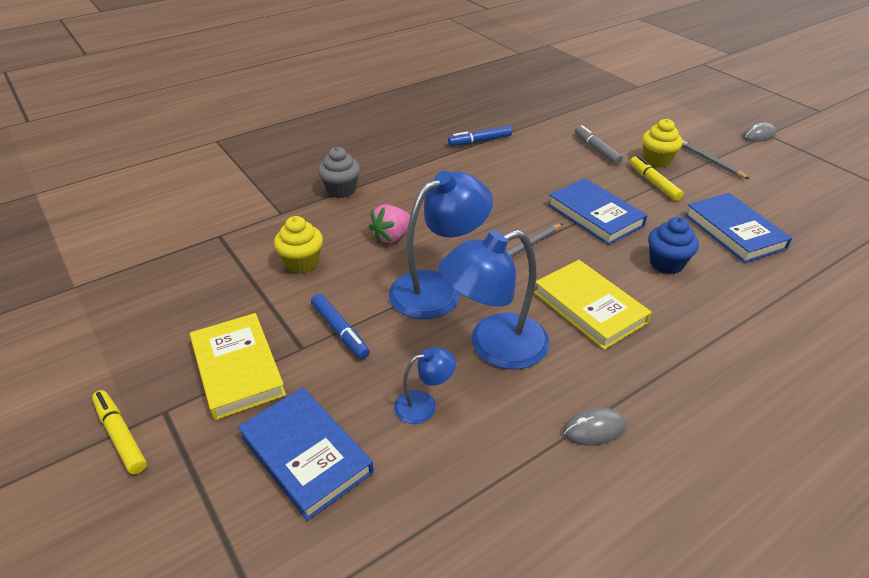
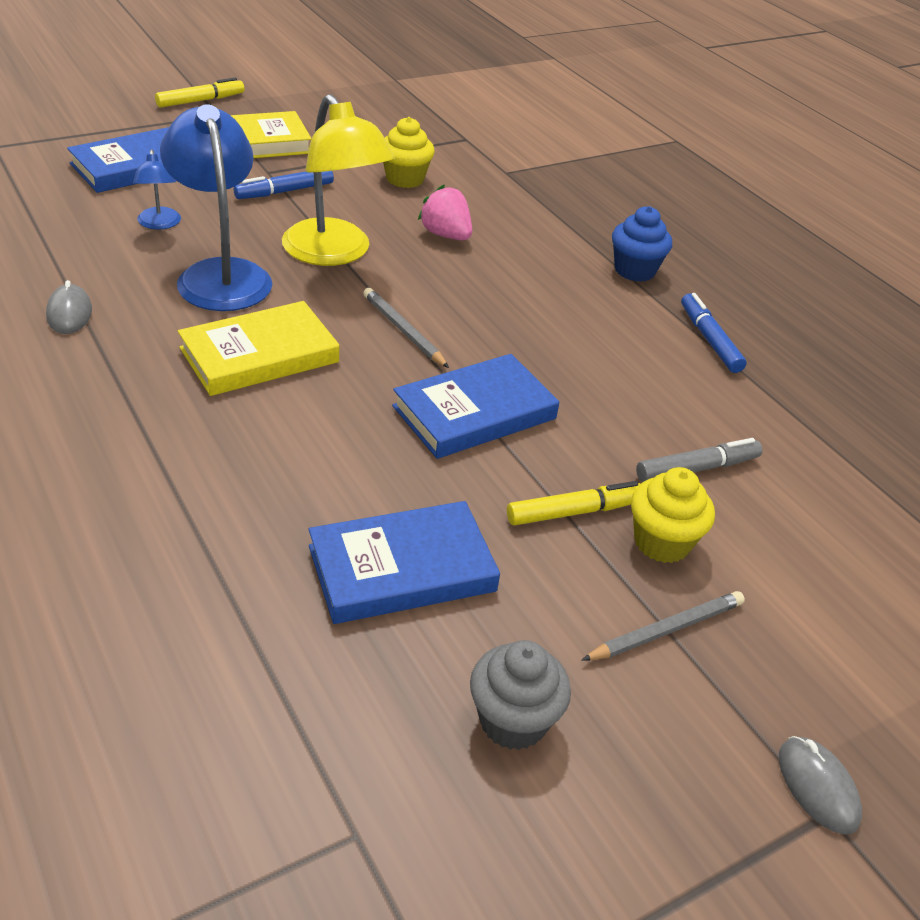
camera: 90 degrees right, 0 degrees up
grey cupcake [318,147,360,198] -> grey cupcake moved to [470,640,571,750]
blue lamp [389,171,493,319] -> yellow lamp [282,94,395,266]
blue cupcake [648,217,699,275] -> blue cupcake moved to [612,206,672,282]

